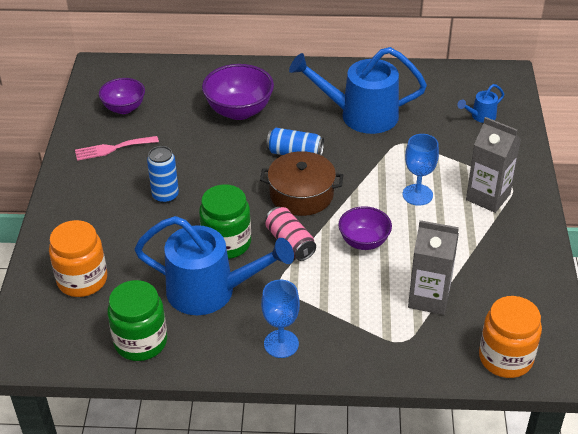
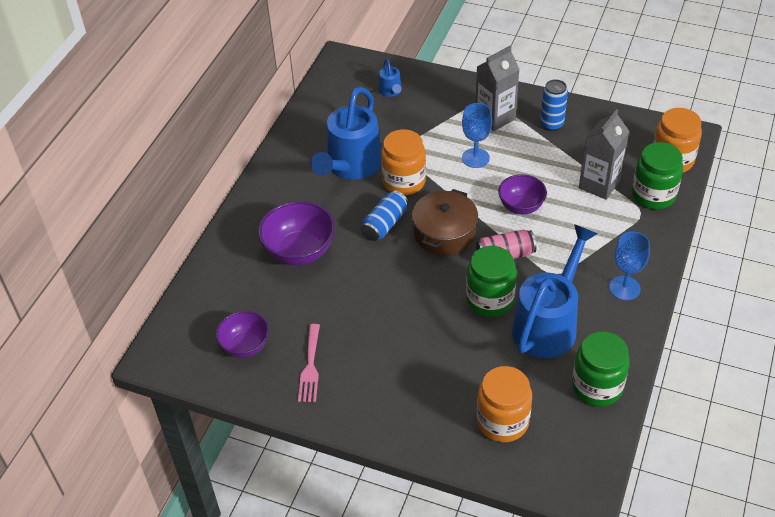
camera: 70 degrees left, 5 degrees up
blue can [147,146,179,203] -> blue can moved to [540,79,568,131]
none -> orange jar [381,129,426,195]
none -> green jar [632,142,683,209]

